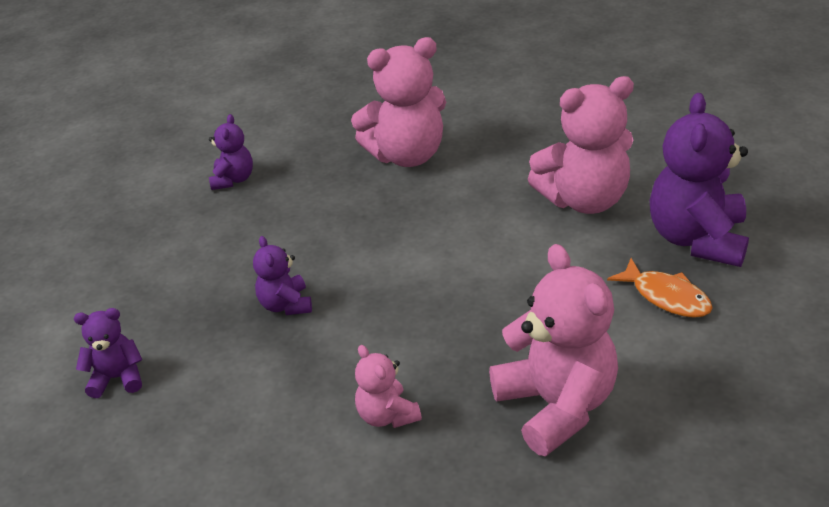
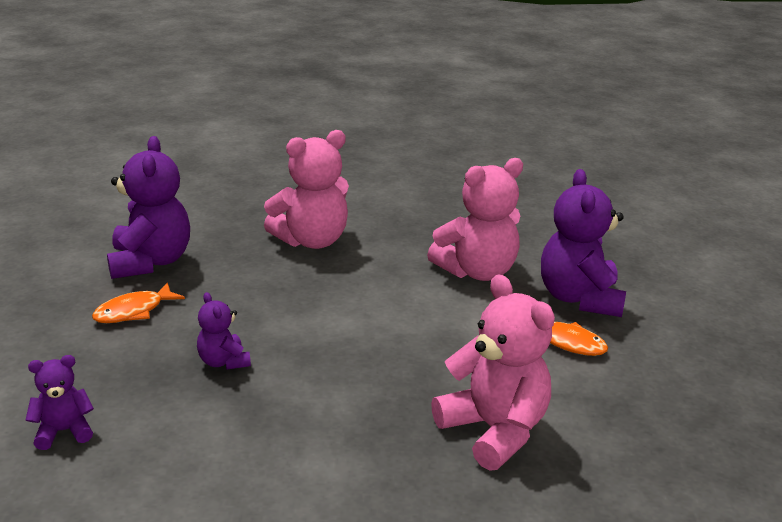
camera: 15 degrees left, 10 degrees down
purple teddy bear [209,114,253,190] -> purple teddy bear [107,136,190,279], size x1.95
pink teddy bear [355,345,422,428] -> none
none -> orange fish [92,282,185,323]

